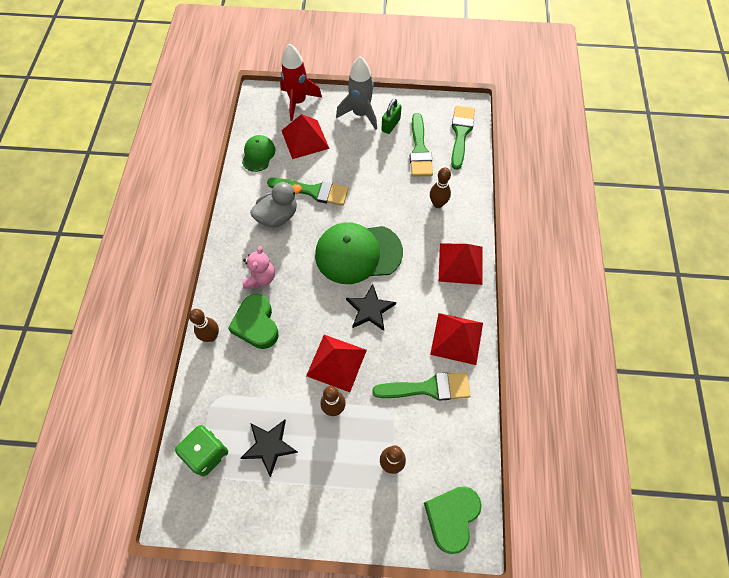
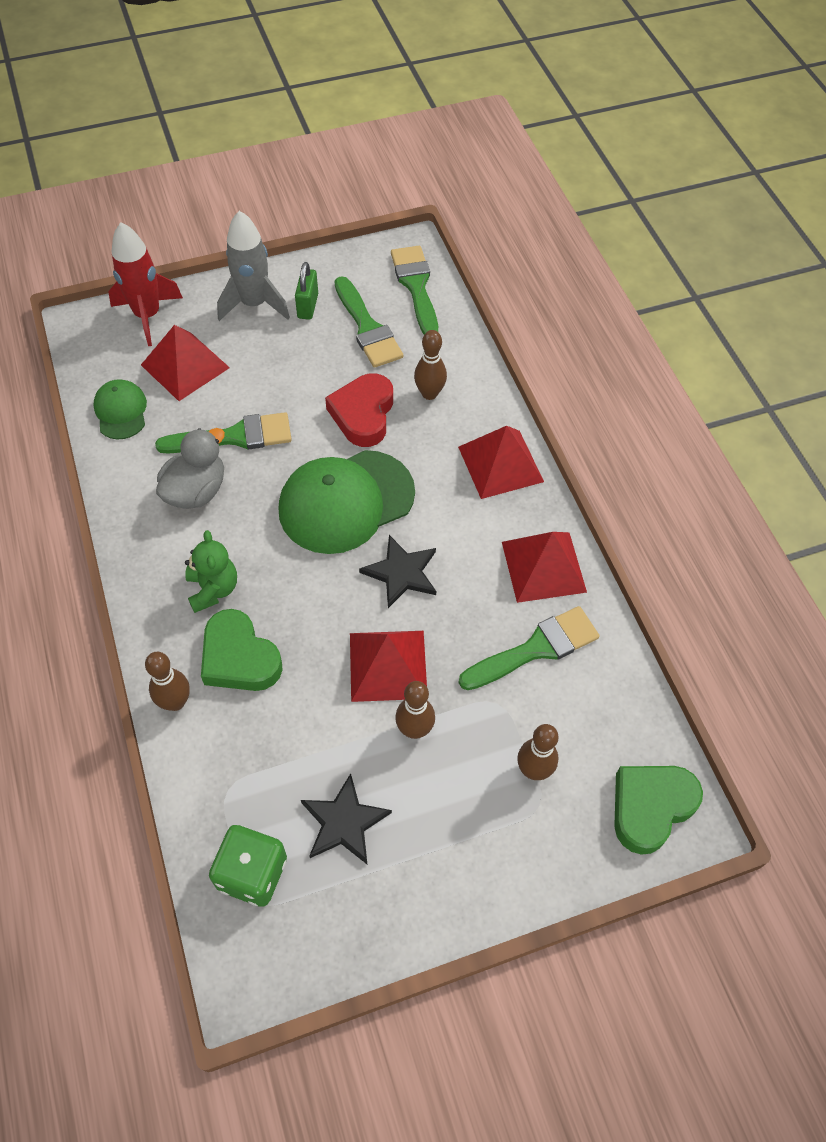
camera: 25 degrees left, 5 degrees down
pink teddy bear [243,246,275,289] -> green teddy bear [185,530,237,613]
green heart [424,486,482,554] -> green heart turned 45 degrees clockwise [614,766,703,855]
none -> red heart [325,373,393,447]

